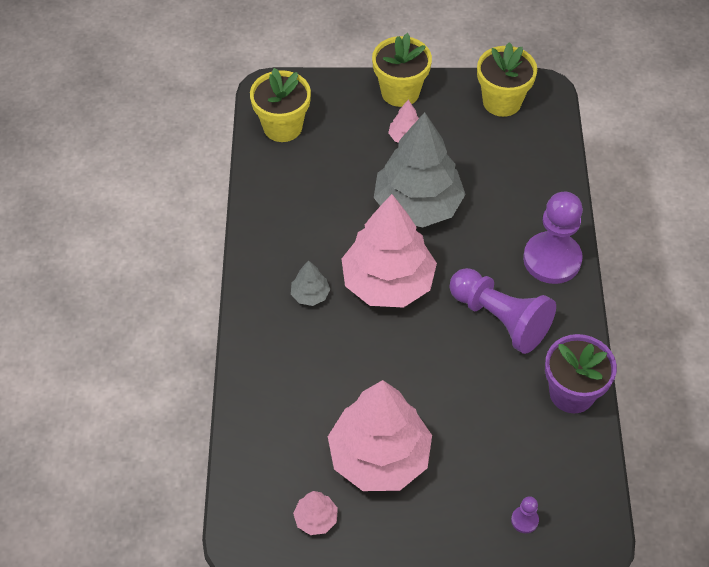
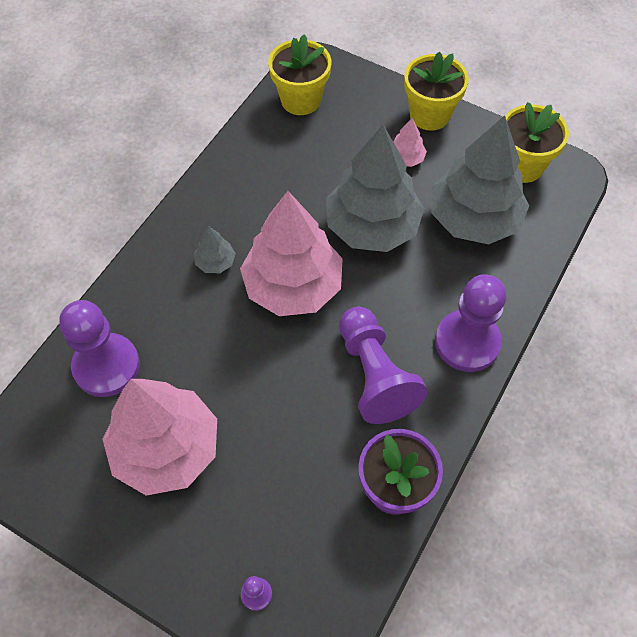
camera: 30 degrees right, 5 degrees up
pink tree [293,491,338,535] -> none
none -> purple pawn [59,300,140,397]
none -> grey tree [431,115,529,244]

